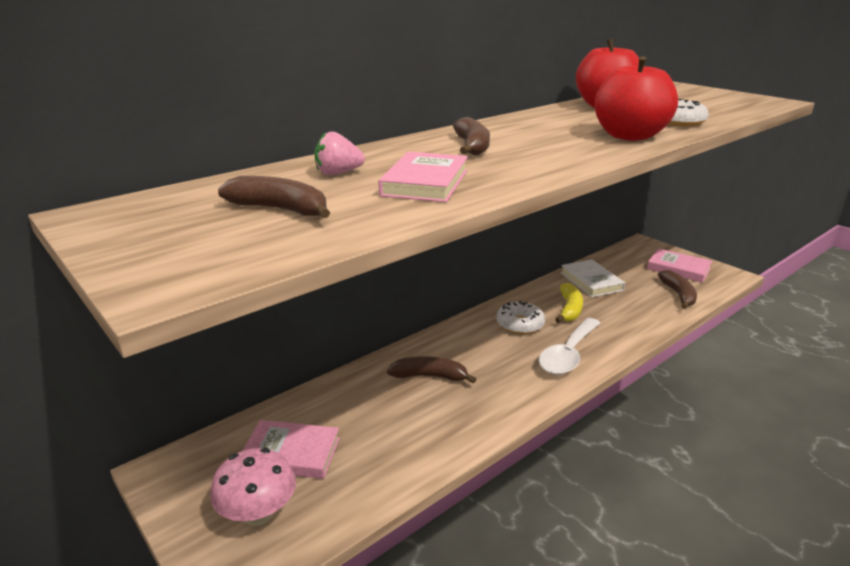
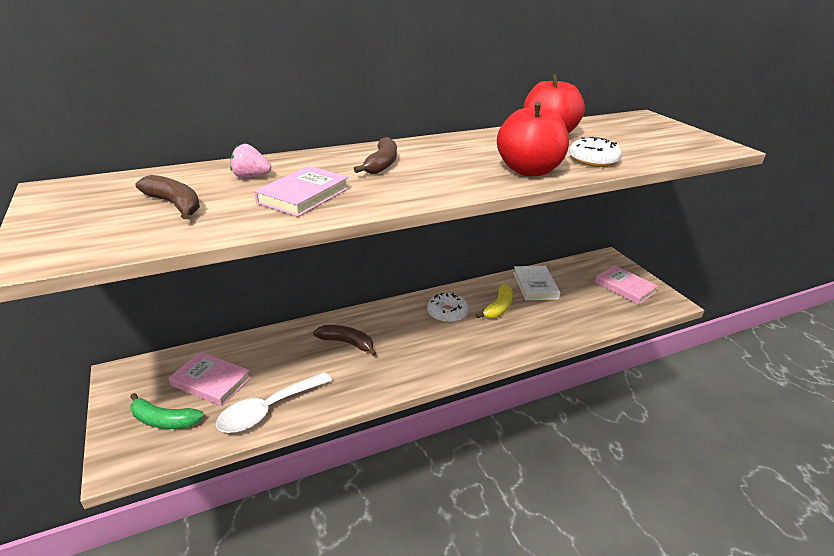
camera: 15 degrees right, 5 degrees up
pink mushroom [210,448,296,526] -> green banana [130,393,204,429]
white spoon [539,318,600,375] -> white spoon moved to [216,372,332,433]
brown banana [658,270,697,309] -> none

